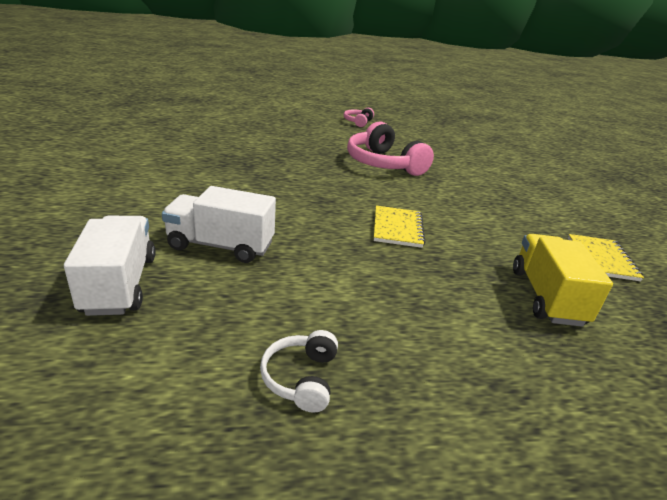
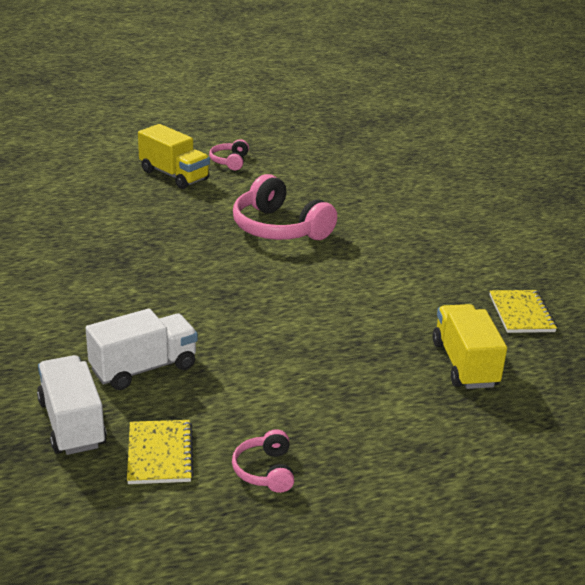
camera: 10 degrees left, 0 degrees up
white truck [162,186,276,263] -> white truck turned 150 degrees clockwise [86,309,198,390]
white headphones [260,330,338,413] -> pink headphones [232,429,294,493]
yellow notebook [374,206,425,248] -> yellow notebook moved to [127,420,194,484]
none -> yellow truck [138,124,210,189]

